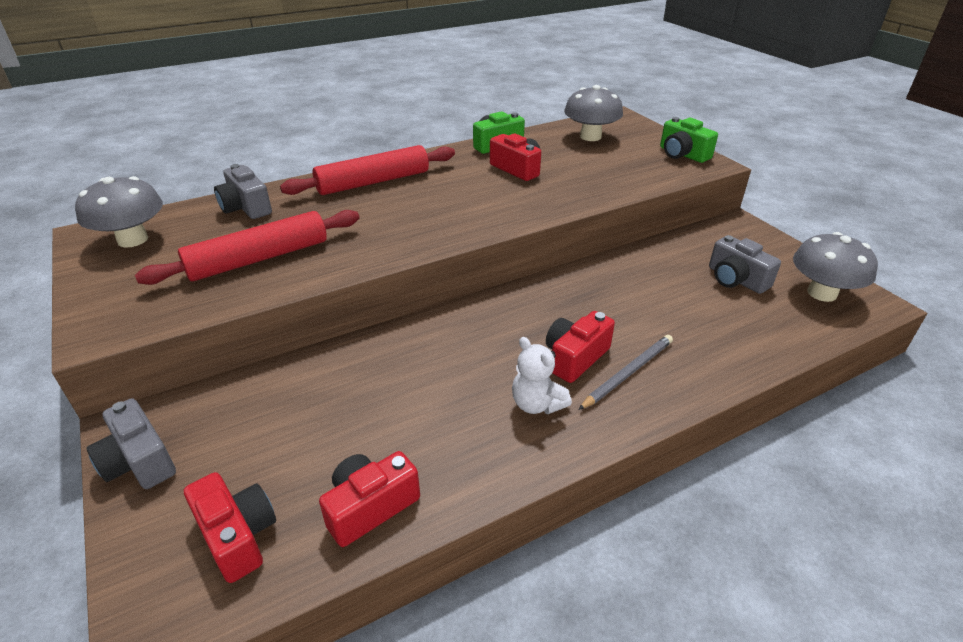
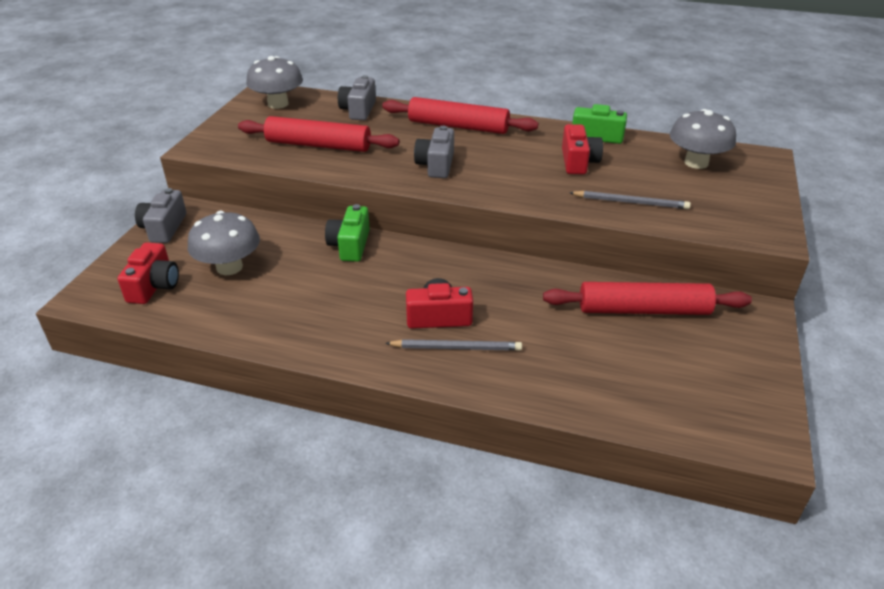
camera: 45 degrees right, 0 degrees up
red camera [319,451,420,547] -> none
white teddy bear [512,337,572,414] -> none
green camera [660,117,718,163] -> green camera moved to [325,204,370,262]
grey camera [709,235,781,294] -> grey camera moved to [414,126,454,178]
grey mushroom [793,232,878,302] -> grey mushroom moved to [188,211,260,275]
none -> red rolling pin [543,282,752,315]
none -> grey pencil [569,191,691,209]

